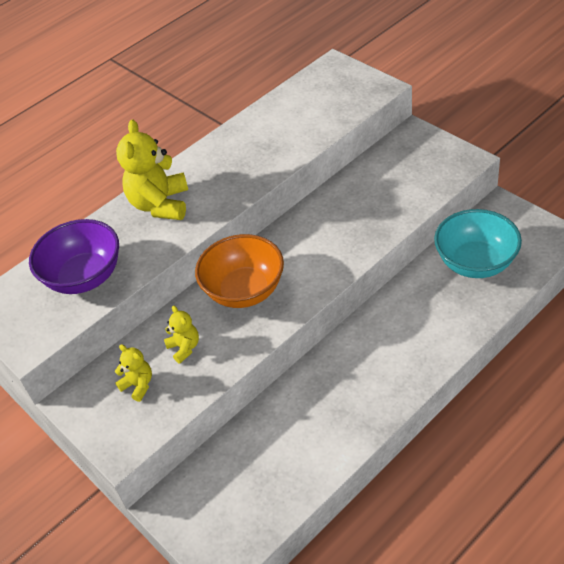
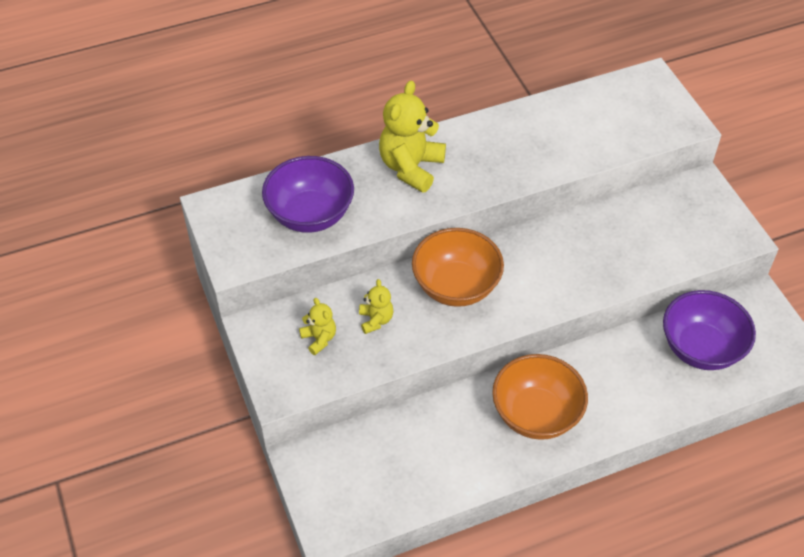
camera: 15 degrees right, 5 degrees up
turquoise bowl [434,209,522,278] -> purple bowl [663,290,756,370]
none -> orange bowl [492,354,588,440]

